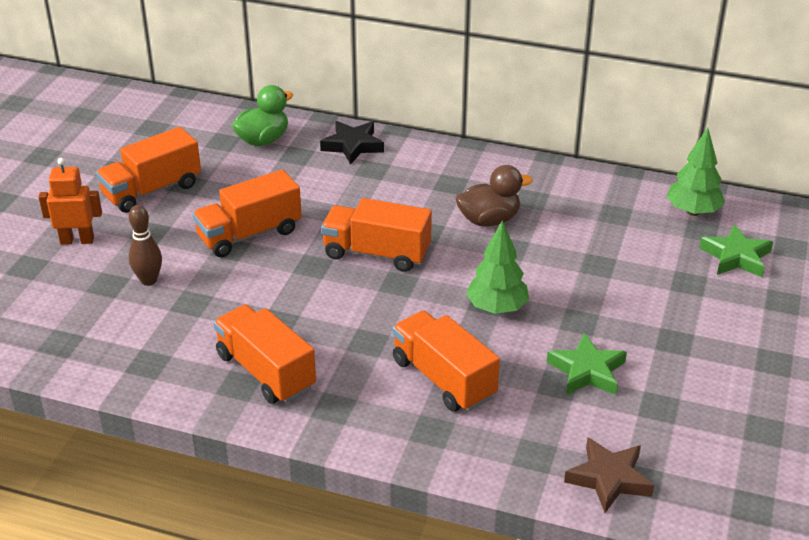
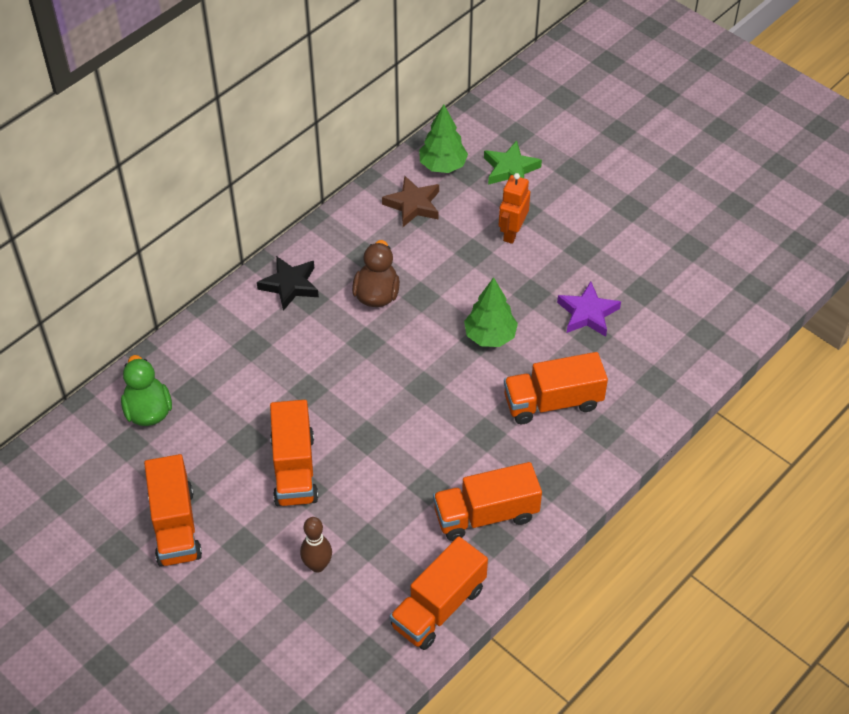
camera: 65 degrees left, 15 degrees up
orange robot [39,158,102,245] -> orange robot moved to [499,173,530,244]
black star [320,121,384,165] -> black star moved to [257,256,319,311]
orange truck [321,198,432,272] -> orange truck moved to [390,537,488,650]
green star [547,333,627,395] -> purple star [557,281,621,337]
brown star [564,438,654,513] -> brown star moved to [382,176,439,227]

